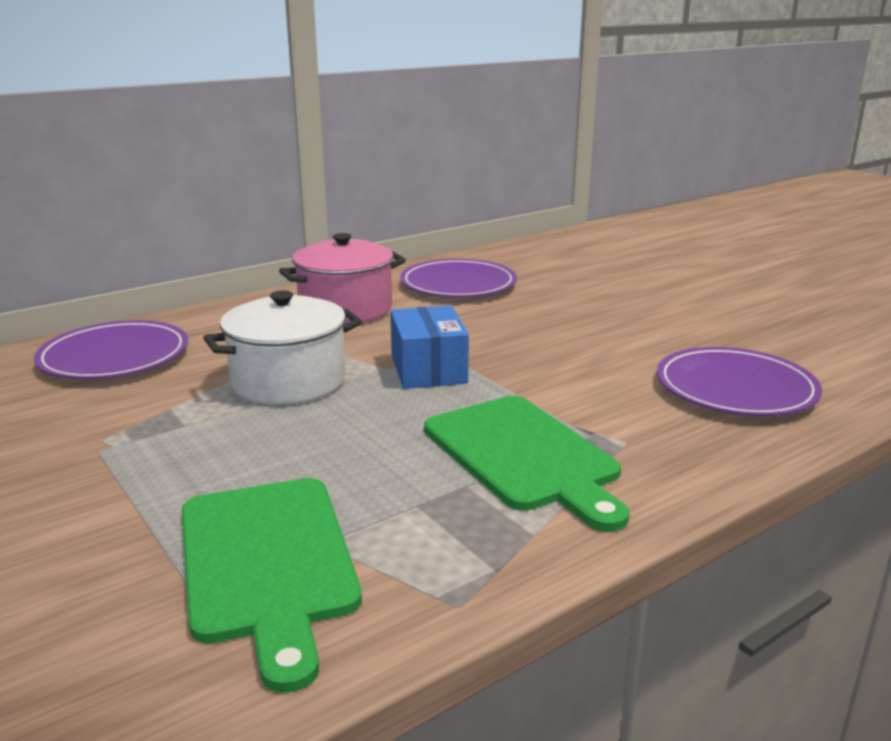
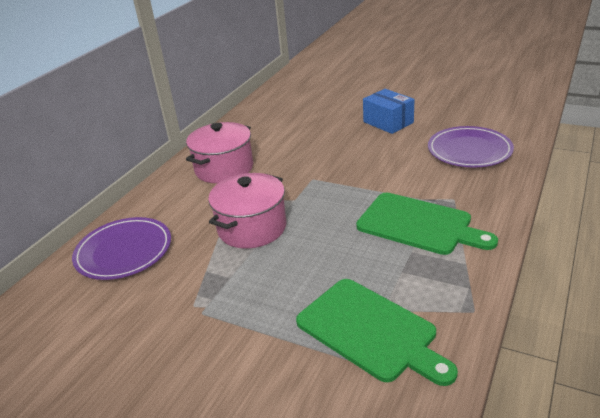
camera: 25 degrees left, 10 degrees up
white pot [203,291,362,405] -> pink pot [208,173,287,249]
blue box [390,306,469,389] -> blue box moved to [363,89,414,134]
purple plate [400,259,517,297] -> none

